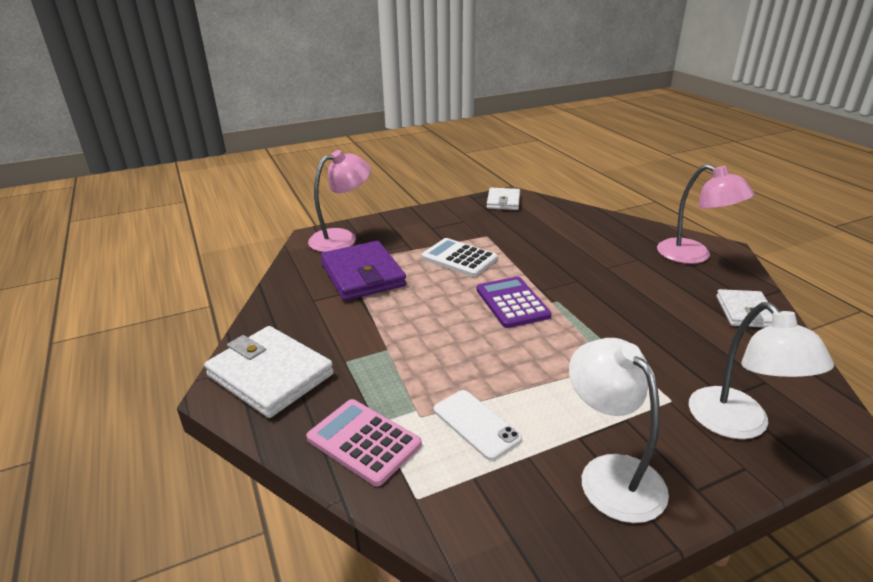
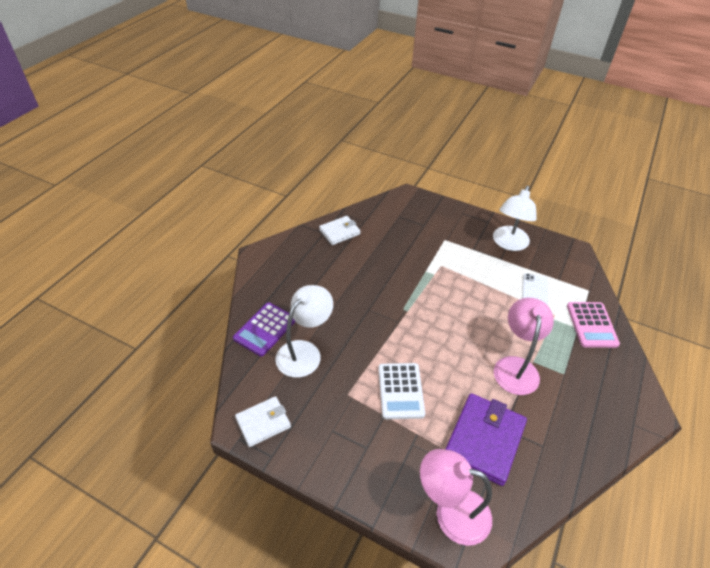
camera: 130 degrees left, 15 degrees up
white wallet [204,326,334,418] -> none
purple calculator [477,277,551,328] -> purple calculator moved to [233,302,295,357]
pink lamp [657,164,755,264] -> pink lamp moved to [494,298,554,395]
white lamp [689,302,834,439] -> white lamp moved to [275,285,333,378]

